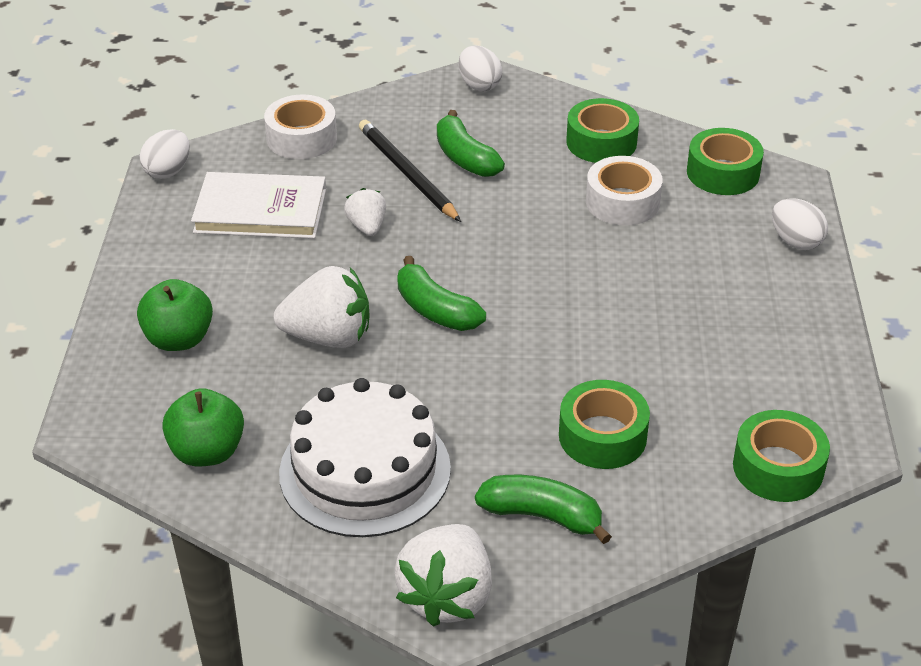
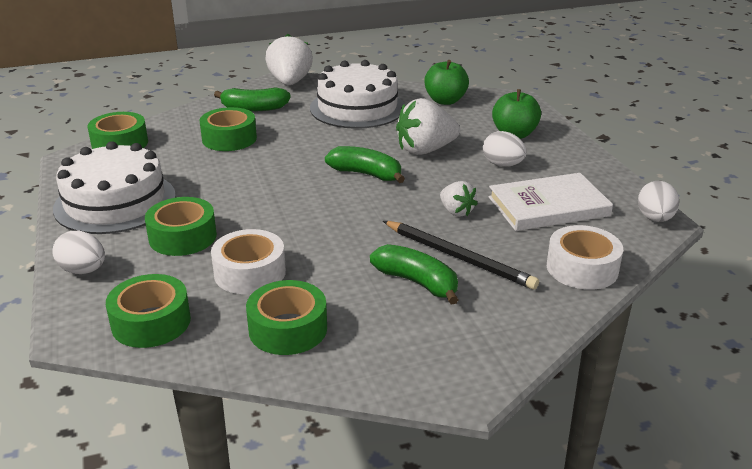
camera: 160 degrees right, 10 degrees down
white egg [459,45,502,92] -> white egg moved to [483,131,527,167]
none -> white cake [53,141,176,234]
none -> green tape [145,197,217,256]

